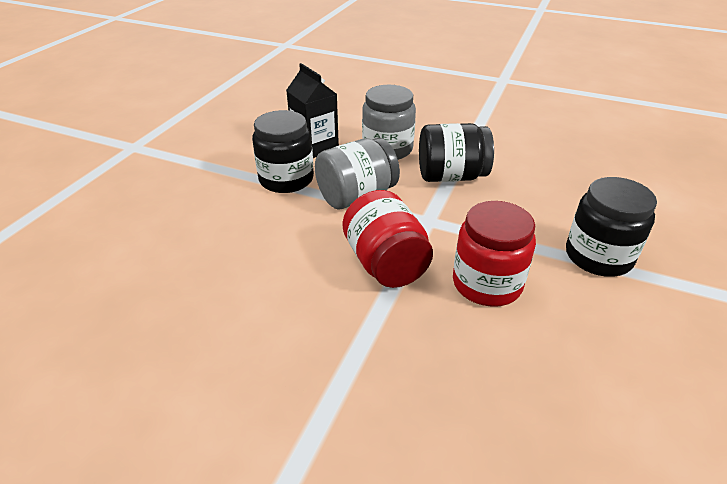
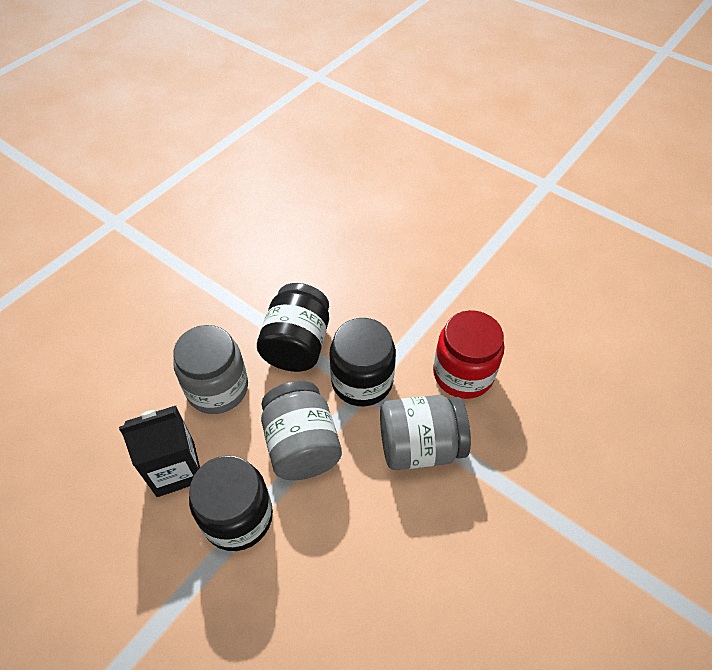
camera: 75 degrees left, 15 degrees up
red jar [342,190,433,288] -> grey jar [380,395,471,470]
black jar [566,177,657,277] -> black jar moved to [330,318,396,406]

